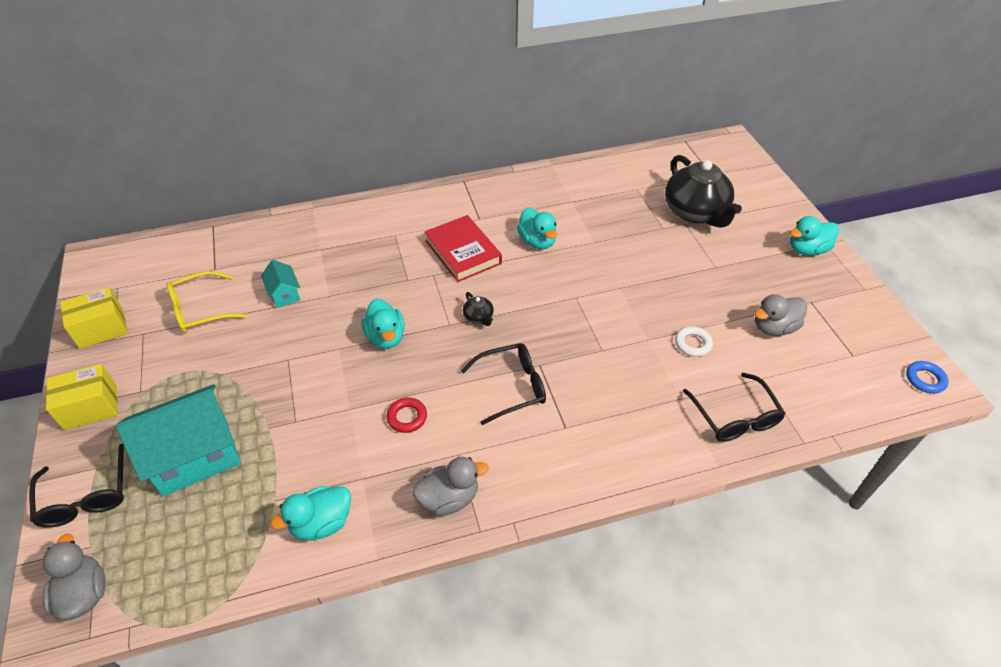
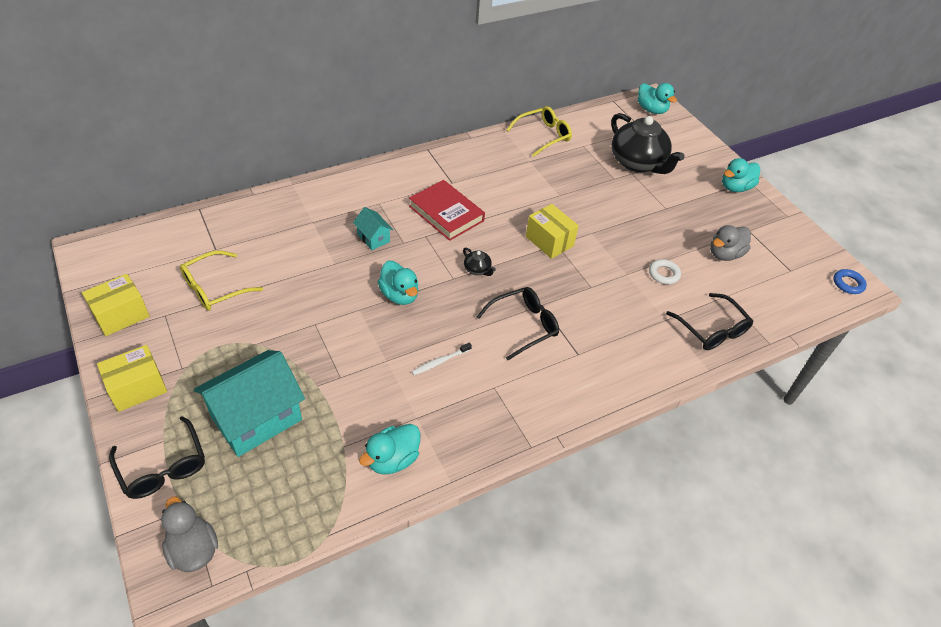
camera: 15 degrees left, 0 degrees up
turquoise house [261,260,300,308] -> turquoise house moved to [353,207,393,250]
red ring [387,398,427,433] -> white toothbrush [411,342,472,375]
grey duck [413,457,488,516] -> none
turquoise duck [517,207,557,249] -> turquoise duck moved to [638,83,677,114]
none -> yellow glasses [507,106,572,157]
none -> yellow box [526,204,579,259]

